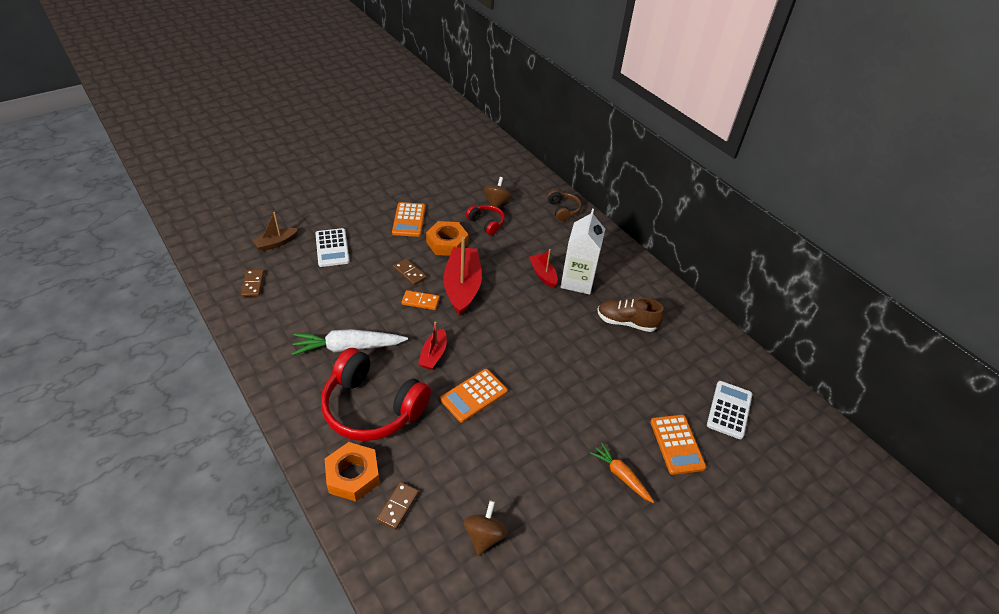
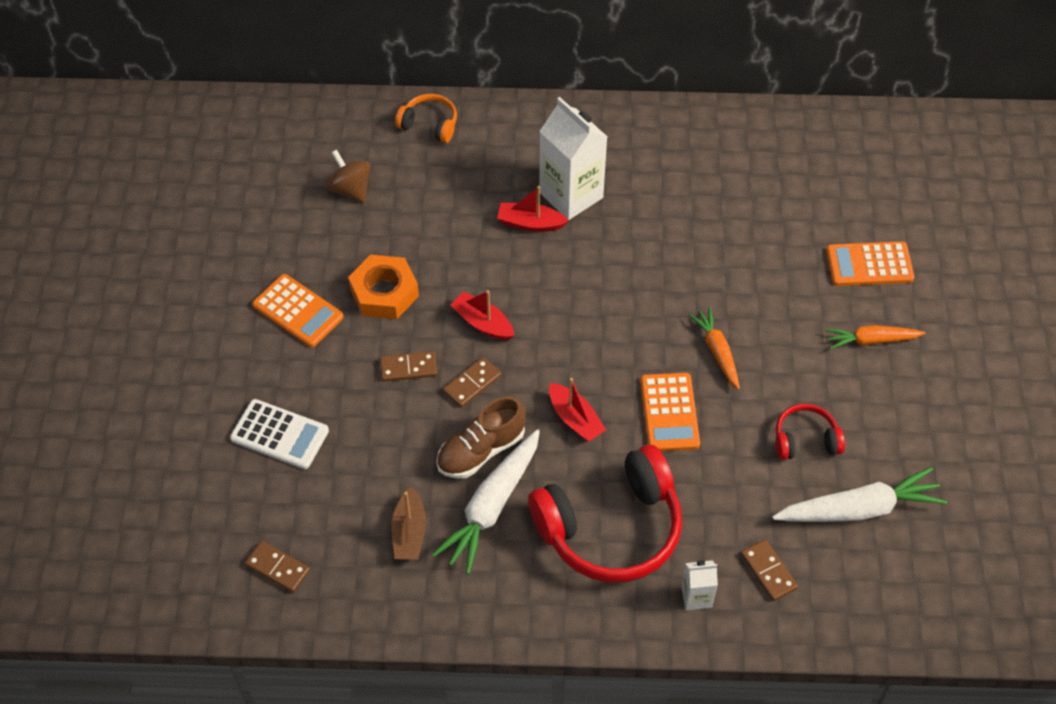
camera: 50 degrees left, 10 degrees up
brown boat [253,212,298,251] -> brown boat moved to [391,487,426,559]
orange nut [325,442,380,502] -> white carton [681,560,718,610]
orange domino [402,290,440,310] -> brown domino [443,357,501,408]
red boat [443,237,482,316] -> red boat [450,290,514,340], size x0.53
brown spinning top [463,501,508,556] -> white carrot [772,467,947,522]
red headphones [466,205,505,235] -> red headphones moved to [775,404,845,460]
brown headphones [547,190,582,221] -> orange headphones [395,94,457,143]
brown shoe [597,298,664,332] -> brown shoe moved to [436,396,526,479]
orange calculator [650,415,706,475] -> orange calculator turned 150 degrees clockwise [826,241,914,286]
white calculator [707,381,752,439] -> none
none -> orange carrot [688,307,740,390]

